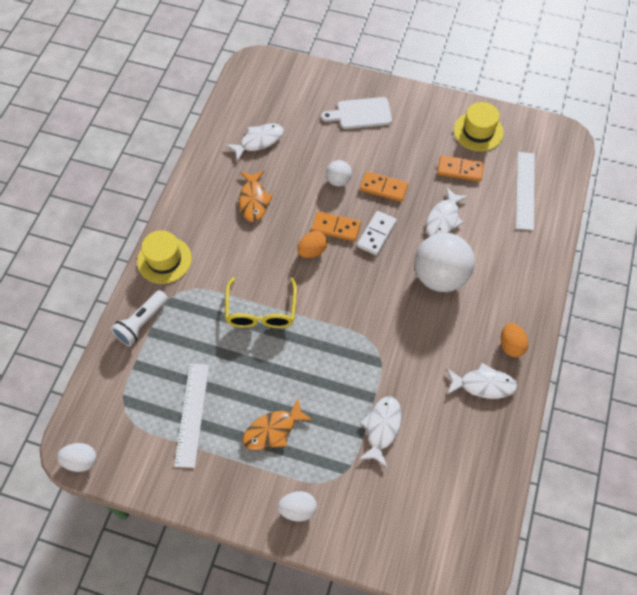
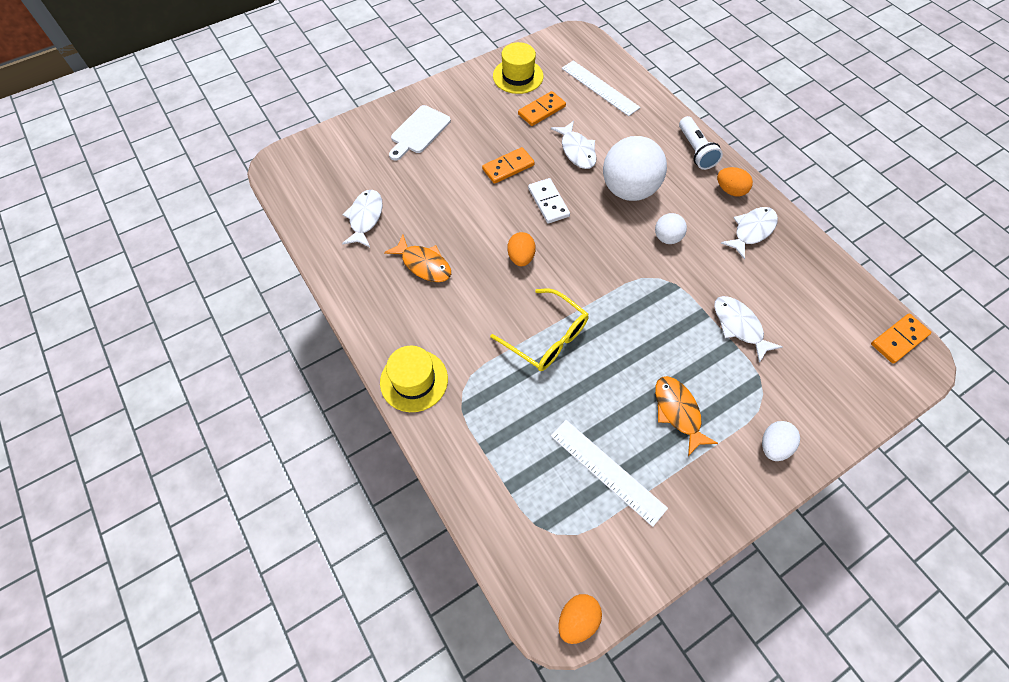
camera: 50 degrees left, 0 degrees up
white egg [57,443,96,472] -> orange egg [558,594,602,644]
white flashlight [111,290,168,346] -> white flashlight moved to [679,116,723,170]
orange fish [242,398,313,450] -> orange fish turned 150 degrees clockwise [655,376,718,456]
orange domino [311,211,361,241] -> orange domino moved to [871,314,931,364]
white ball [326,160,352,187] -> white ball moved to [655,213,687,244]

